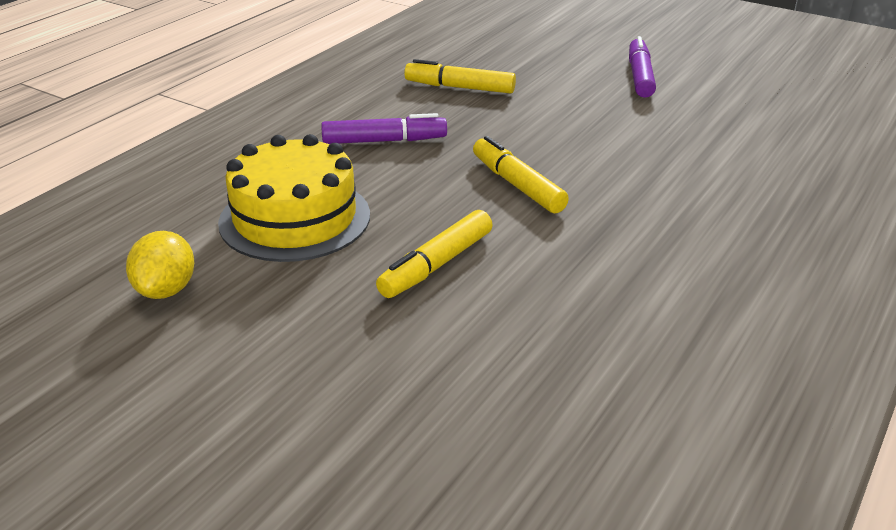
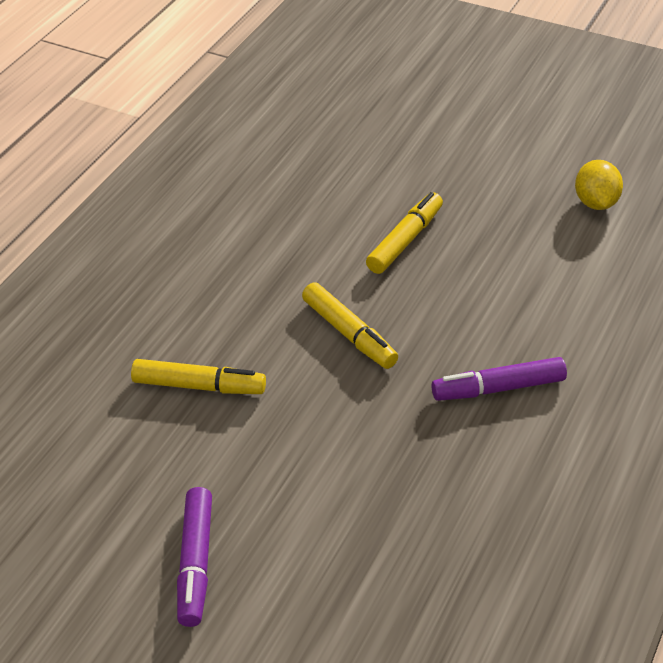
camera: 175 degrees right, 10 degrees up
yellow cake [218,134,370,262] -> none
yellow marker [404,59,516,94] -> yellow marker moved to [131,359,266,394]

